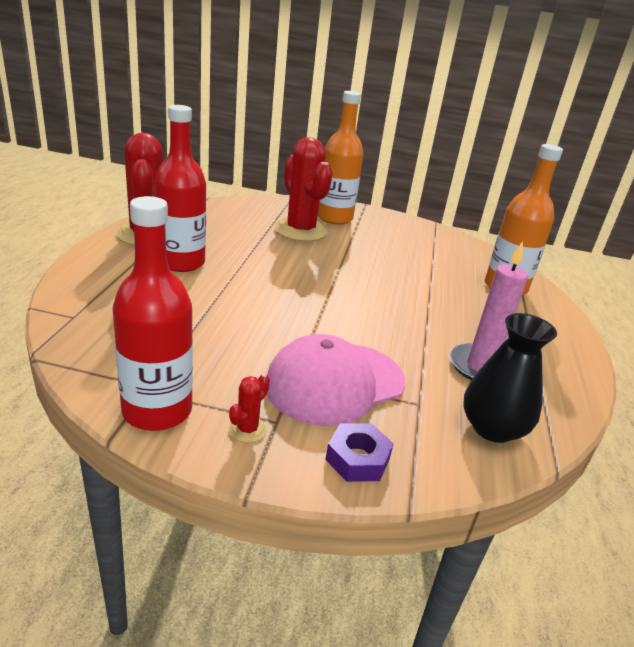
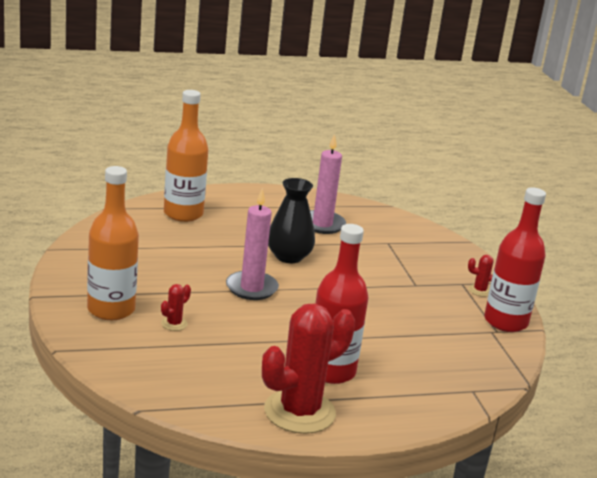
camera: 115 degrees left, 5 degrees down
pink cap [267,334,405,426] -> none
red cactus [274,137,333,242] -> red cactus [161,284,191,331], size x0.40
purple nut [325,423,394,482] -> none
black vase [463,313,557,443] -> black vase moved to [268,178,315,263]
none -> pink candle [226,189,279,300]

